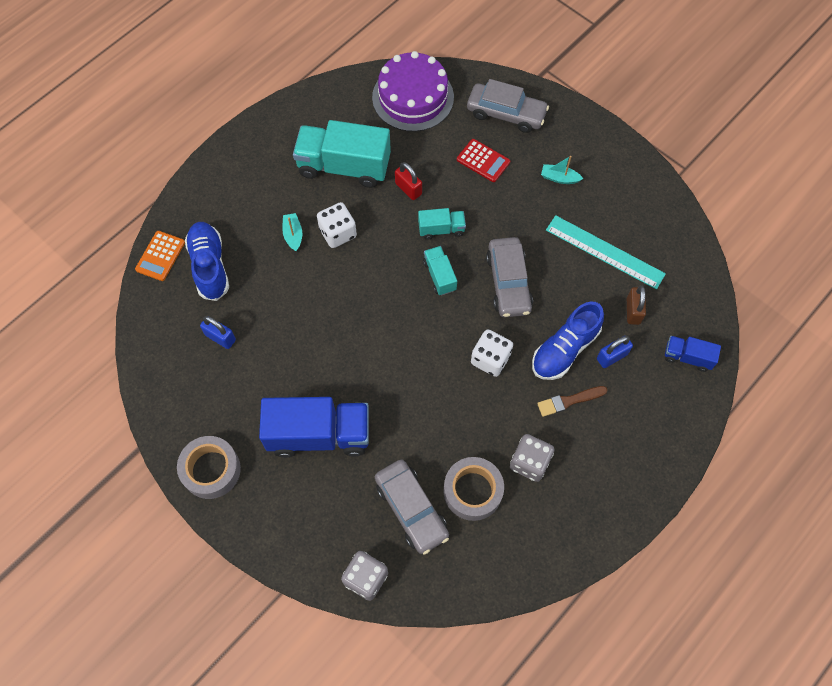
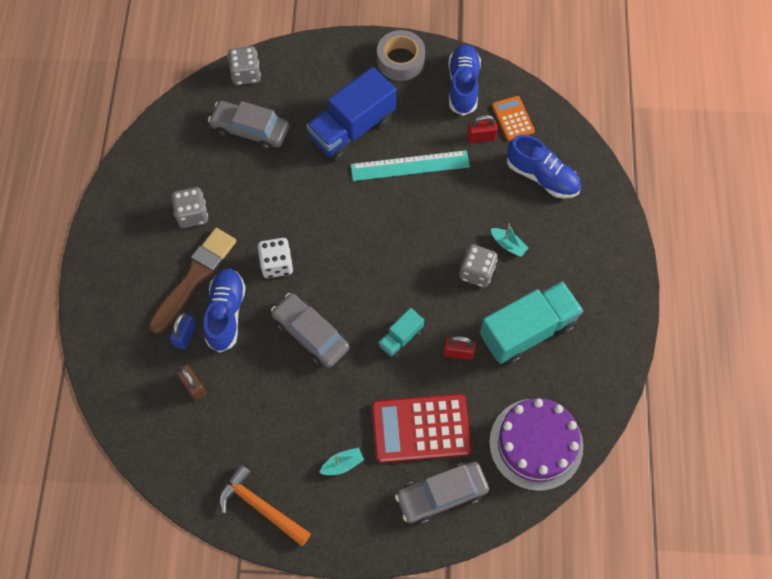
camera: 140 degrees right, 0 degrees up
orange calculator [135,231,185,281] -> orange calculator moved to [492,96,535,141]
blue padlock [200,316,236,349] -> red padlock [467,115,498,143]
white dice [317,202,357,248] -> grey dice [459,244,498,288]
turquoise truck [423,246,457,296] -> none
grey tape [444,457,504,521] -> none
red calculator [457,139,510,182] -> red calculator [372,394,472,463], size x1.85
brown brush [537,386,607,417] -> brown brush [149,228,236,334], size x1.86
turquoise ruler [546,215,666,290] -> turquoise ruler moved to [350,150,470,181]
blue truck [665,336,721,372] -> none
none -> orange hammer [219,464,311,546]
none -> blue shoe [448,44,481,116]

